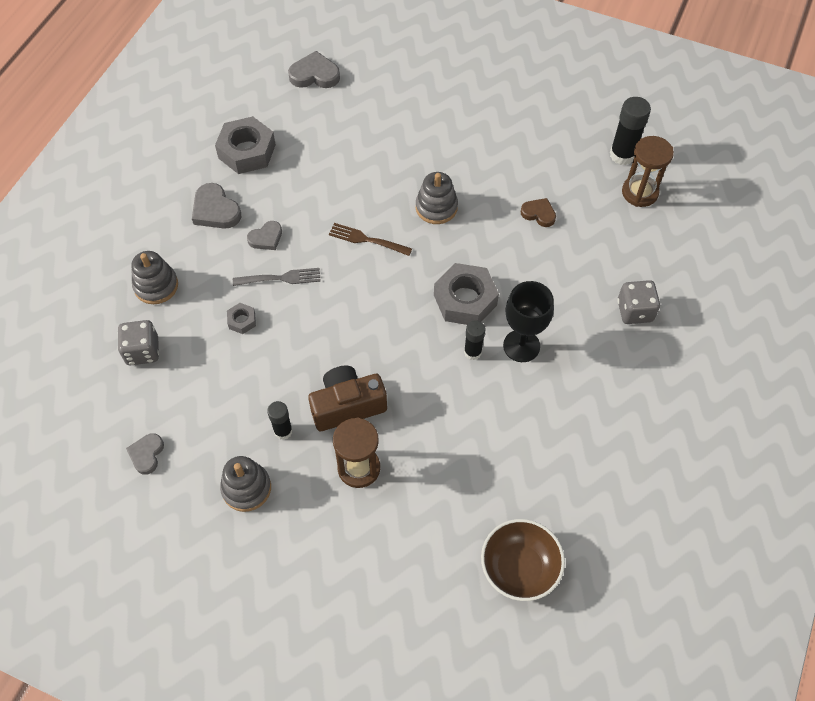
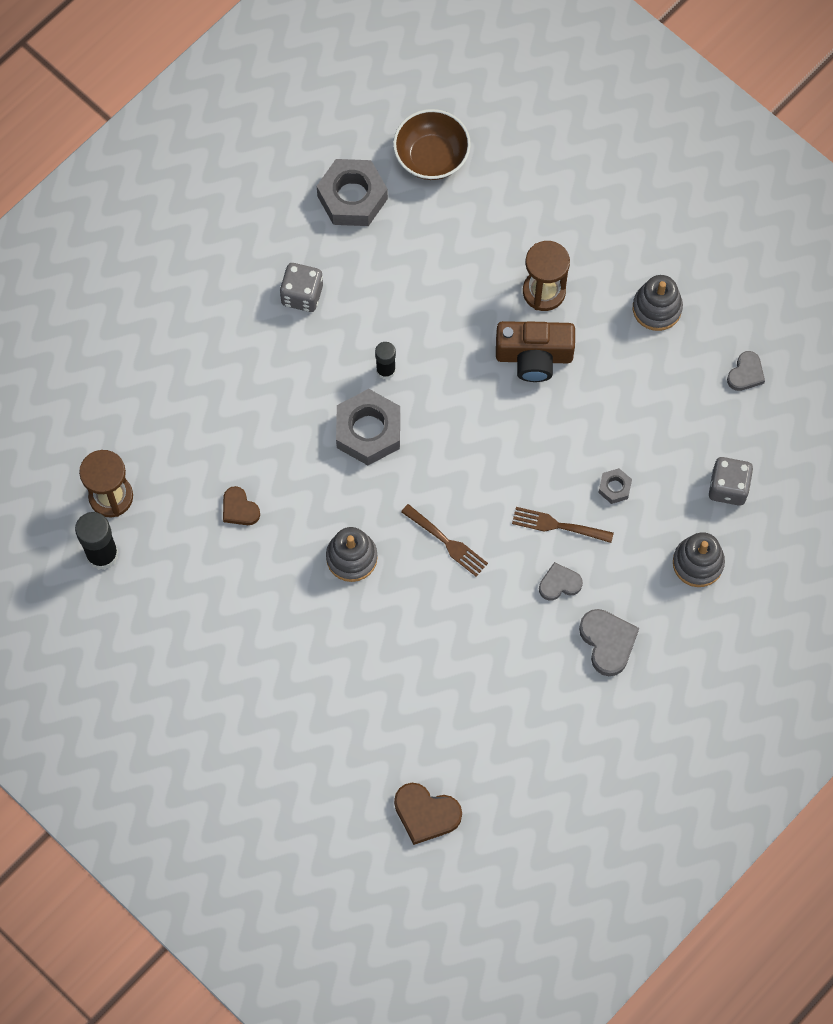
camera: 160 degrees left, 10 degrees up
grey nut [215,116,276,174] -> grey nut moved to [317,159,388,226]
grey fork [233,268,321,286] -> brown fork [512,507,614,543]
black glue stick [267,401,293,440] -> none
grey heart [288,51,340,88] -> brown heart [394,783,462,845]
black goblet [503,281,554,362] -> none
grey dice [617,280,660,324] -> grey dice moved to [280,263,323,312]

